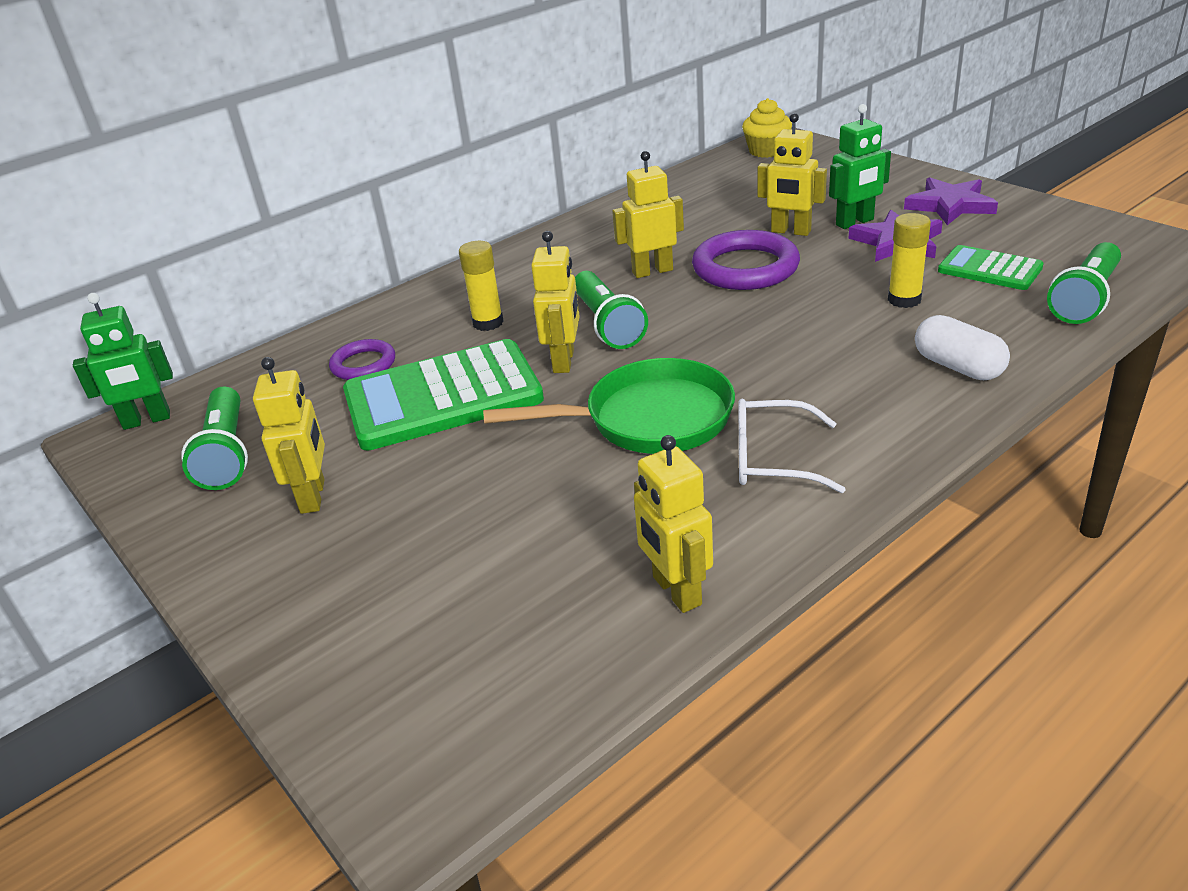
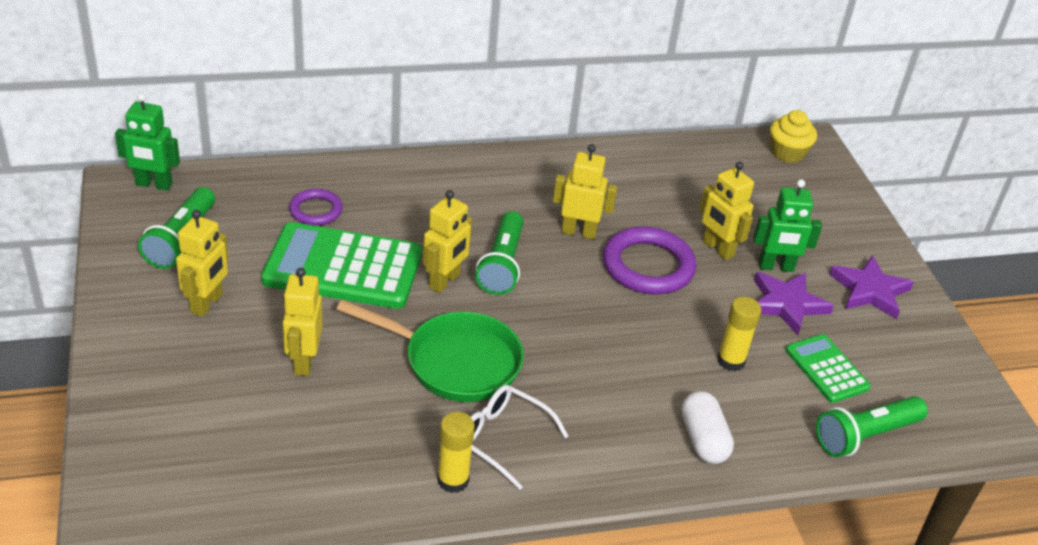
camera: 20 degrees right, 5 degrees up
yellow glue stick [459,241,504,331] -> yellow glue stick moved to [437,412,475,493]
yellow robot [634,435,713,613] -> yellow robot moved to [283,268,323,376]

